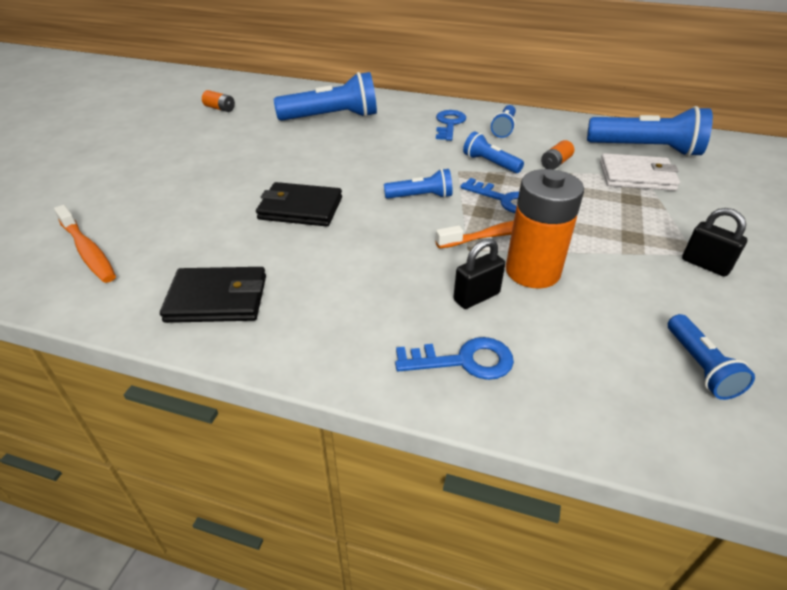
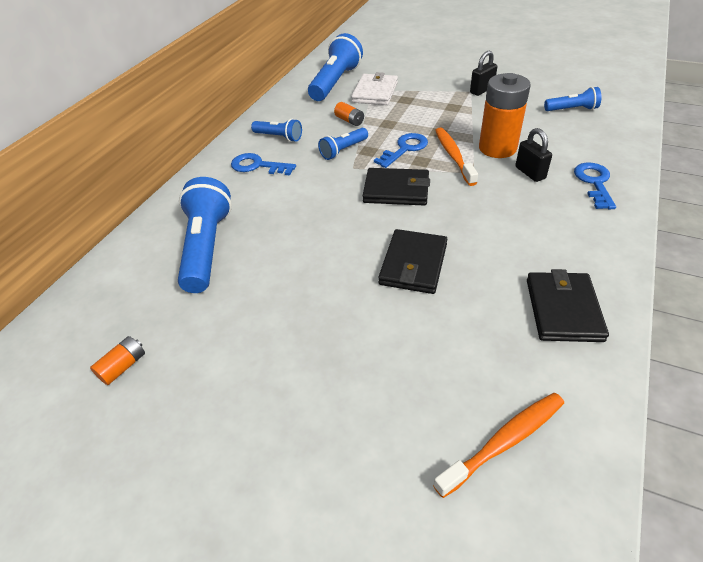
camera: 80 degrees left, 5 degrees up
blue flashlight [384,169,452,199] -> black wallet [363,168,430,206]

